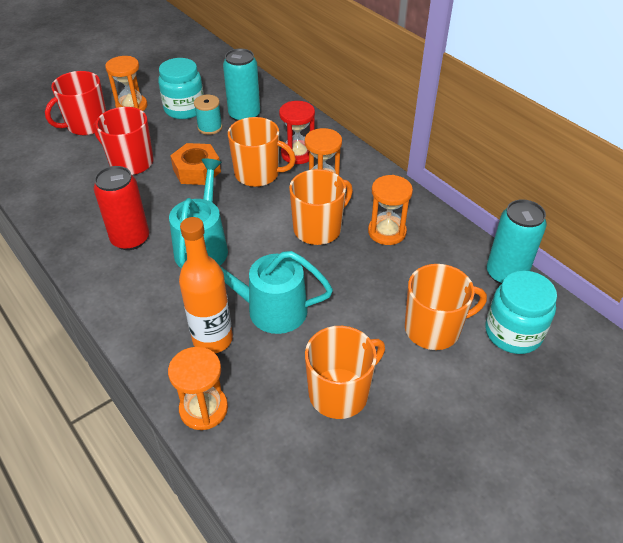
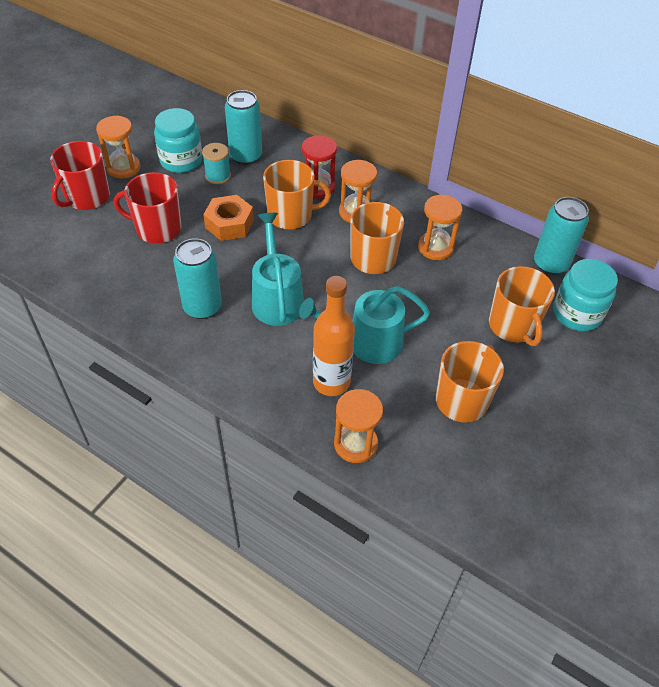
camera: 20 degrees left, 5 degrees up
red can [94,166,149,250] -> turquoise can [173,238,222,319]
orange mug [405,264,487,350] -> orange mug turned 105 degrees clockwise [489,266,555,346]

